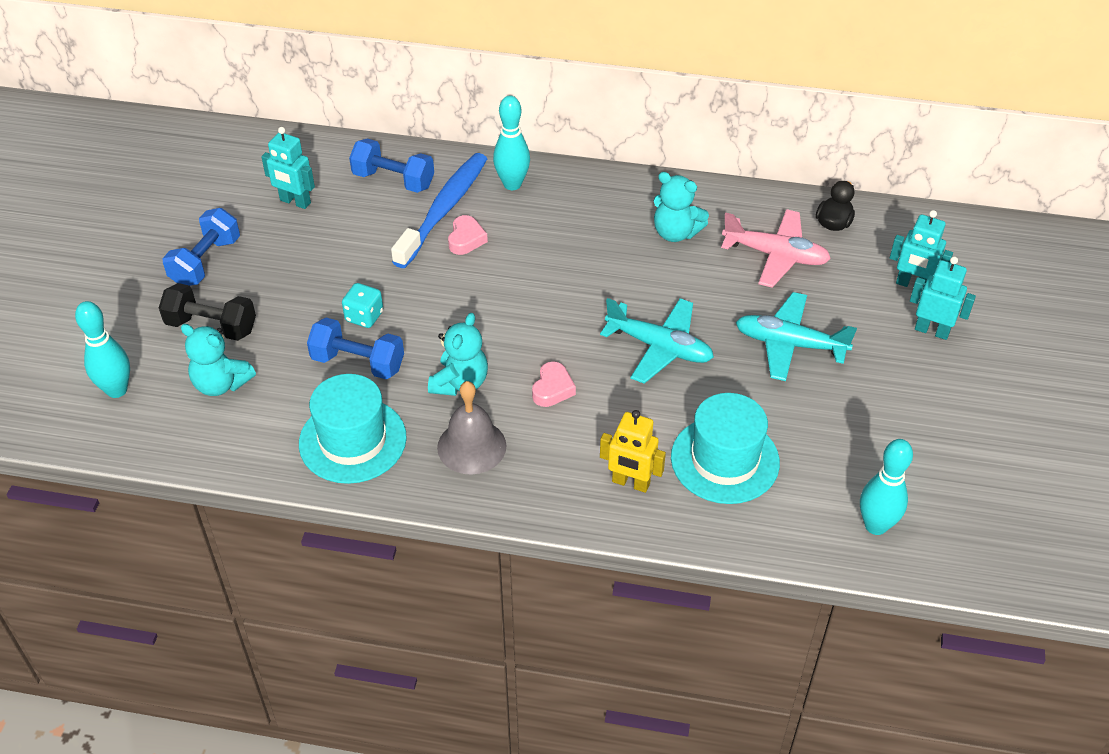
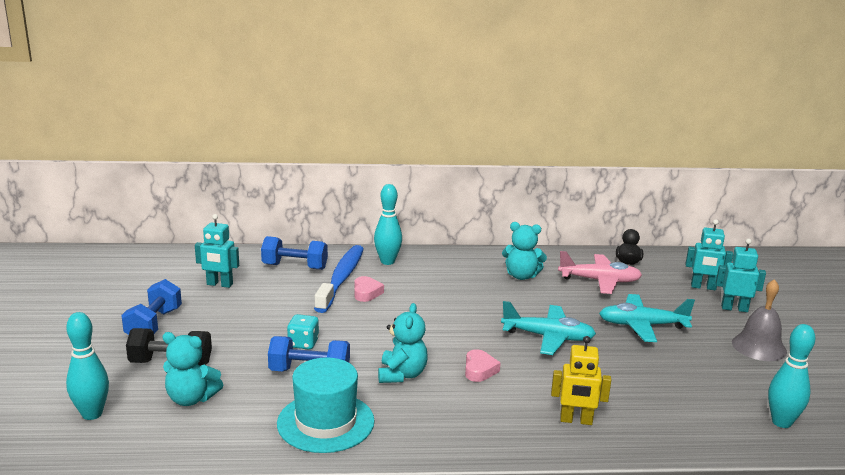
camera: 15 degrees left, 25 degrees down
grey bell [437,381,506,474] -> grey bell moved to [732,279,787,361]
turquoise hat [671,393,780,504] -> none

